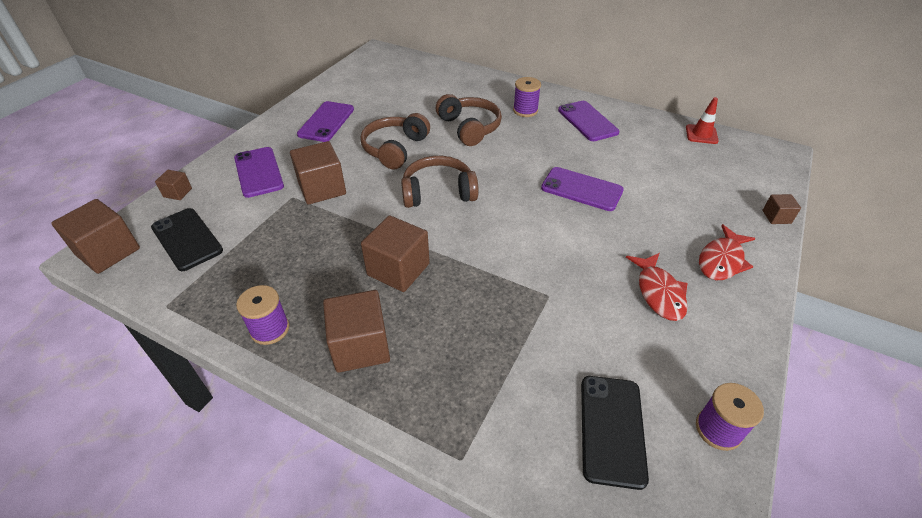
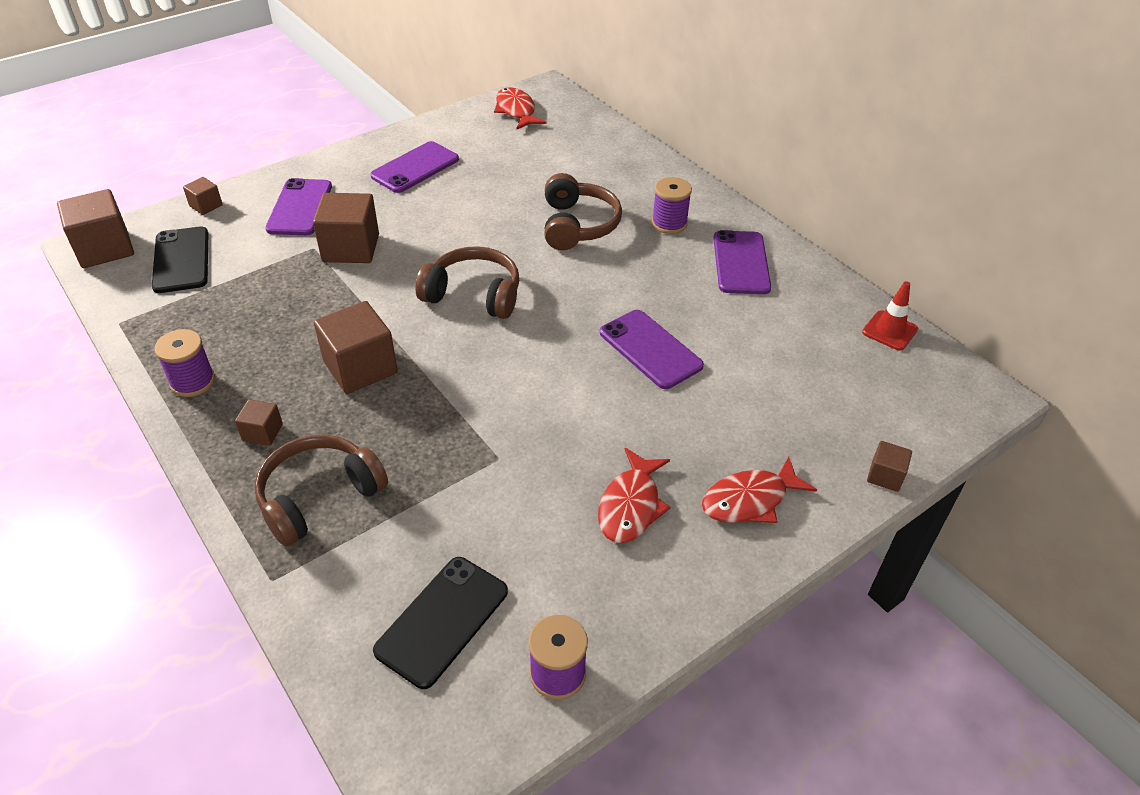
camera: 25 degrees right, 0 degrees up
brown cube [323,290,390,373] -> brown cube [235,399,283,446], size x0.51
brown headphones [360,113,430,170] -> brown headphones moved to [254,434,388,547]
none -> red fish [494,87,546,129]

